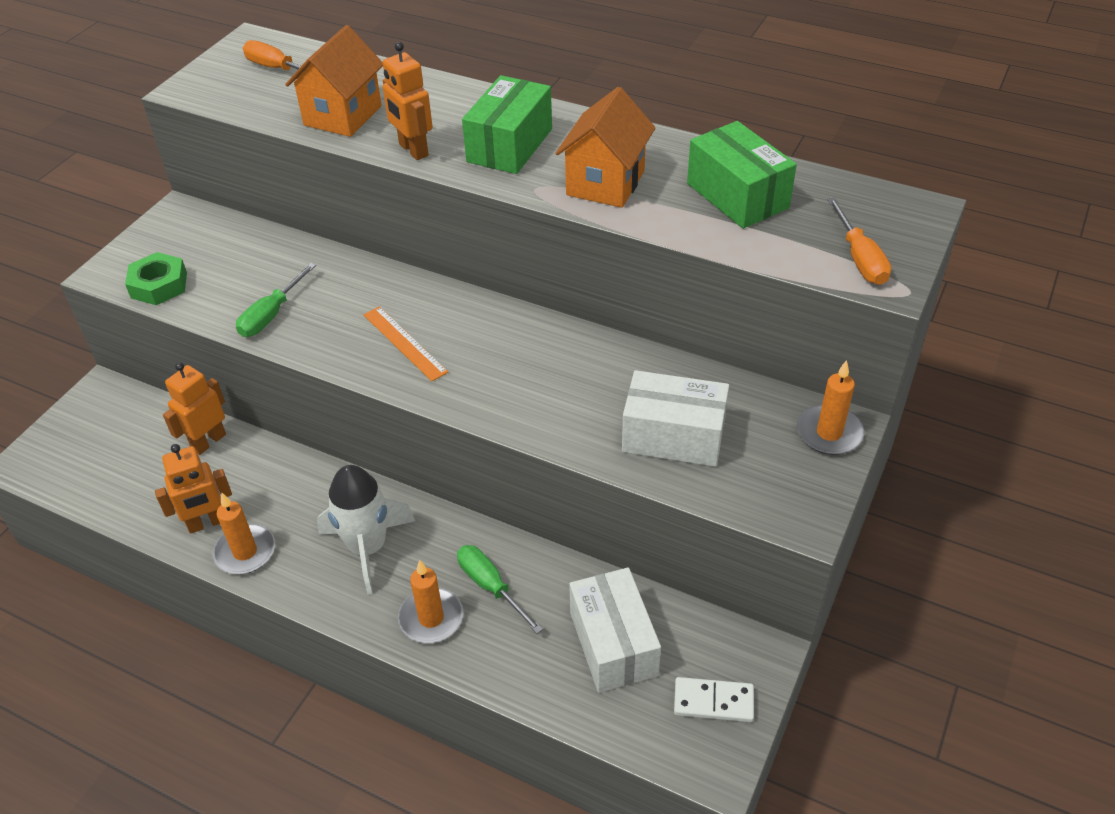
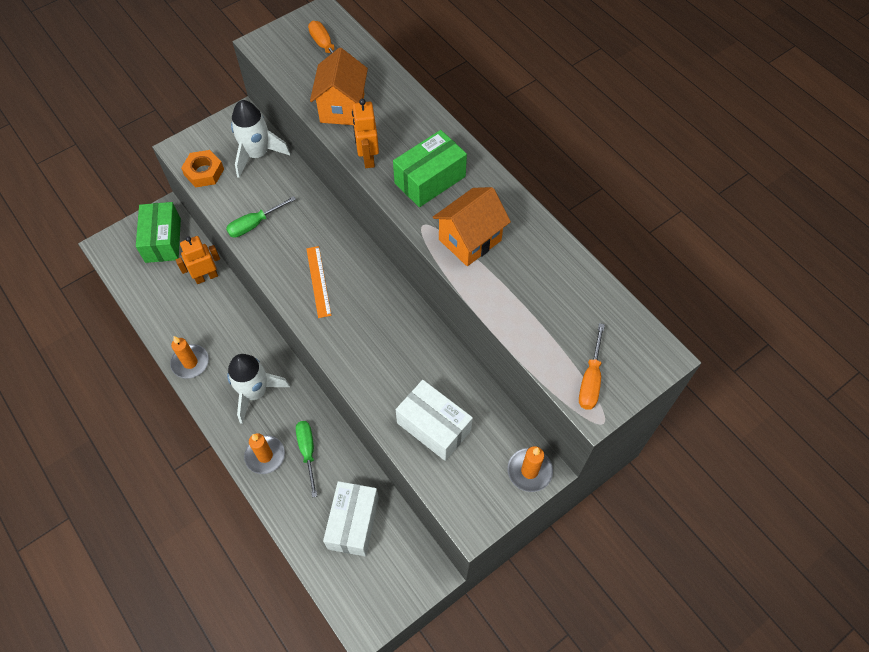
camera: 25 degrees right, 15 degrees up
green nut [125,252,187,305] -> orange nut [181,150,224,187]
orange robot [155,444,232,533] -> none
orange house [285,25,383,137] -> orange house turned 45 degrees counterclockwise [310,48,368,125]
white domino [674,677,754,722] -> none
green box [687,121,797,229] -> green box moved to [136,202,181,263]
none -> white rocket [231,100,291,178]

